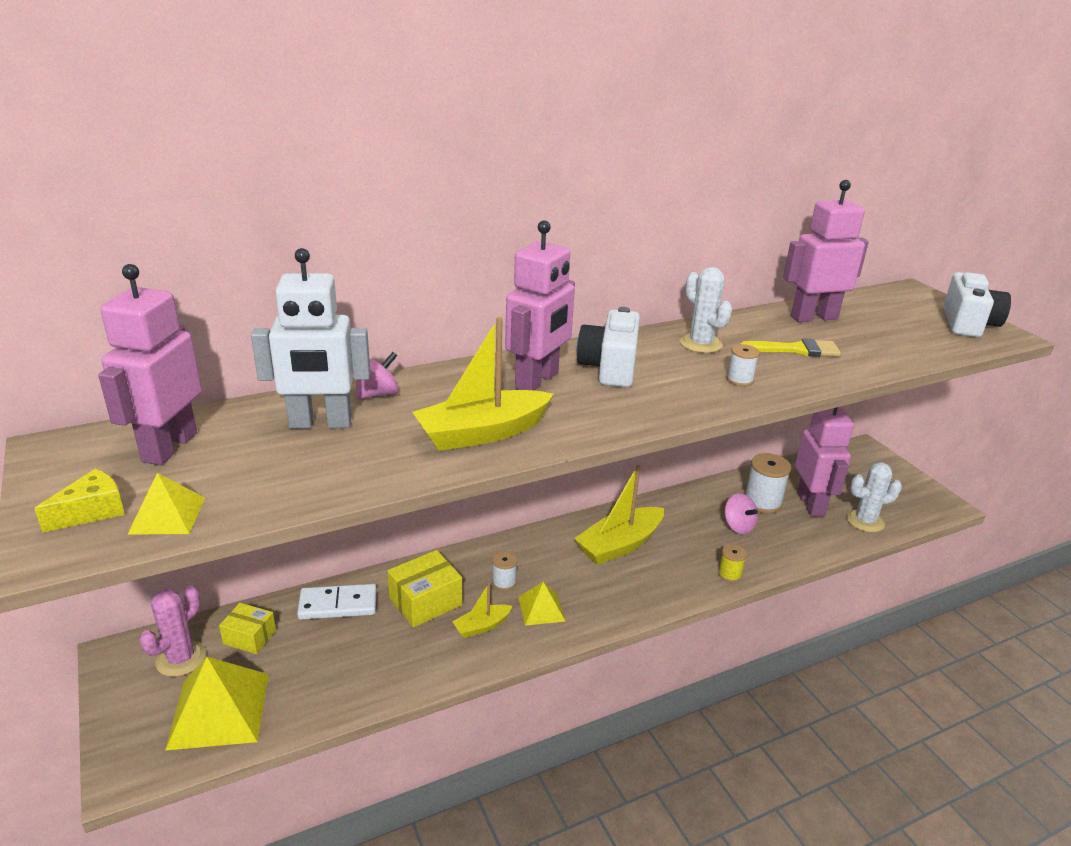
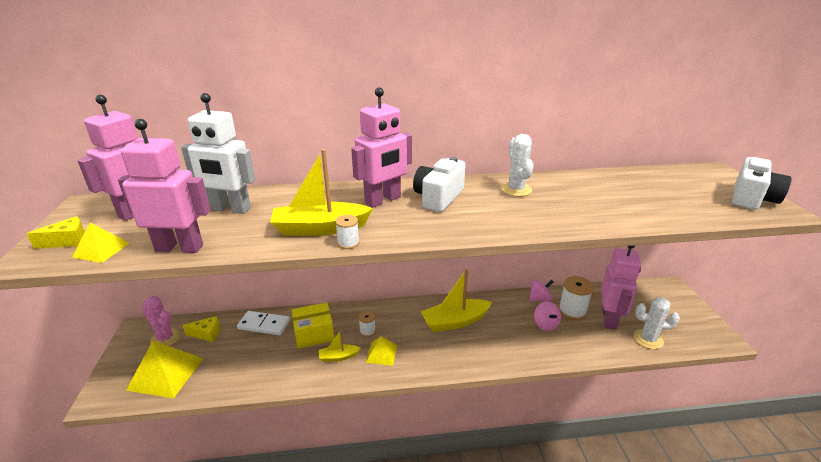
camera: 20 degrees right, 0 degrees up
pink cactus [140,585,206,677] -> pink cactus turned 75 degrees clockwise [142,296,180,346]
yellow box [219,603,276,654] -> yellow cheese [182,316,220,342]
pink spinning top [356,352,398,399] -> pink spinning top moved to [530,280,553,302]
yellow spool [718,544,747,582] -> none
white spool [727,344,760,386] -> white spool moved to [335,215,359,249]
yellow brush [740,338,841,357] -> none
pink robot [783,180,869,322] -> pink robot moved to [118,119,211,253]

